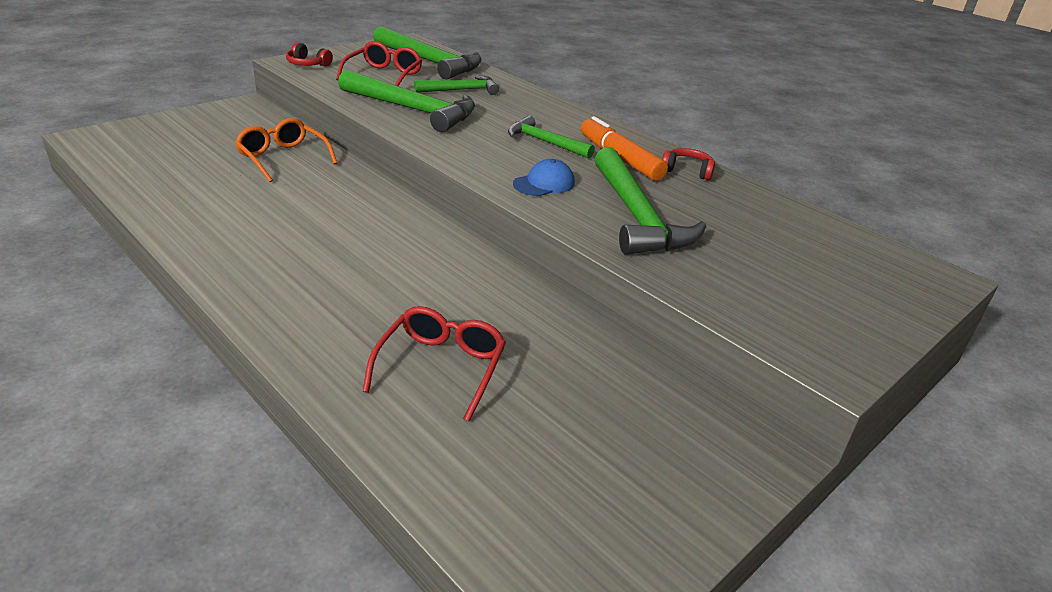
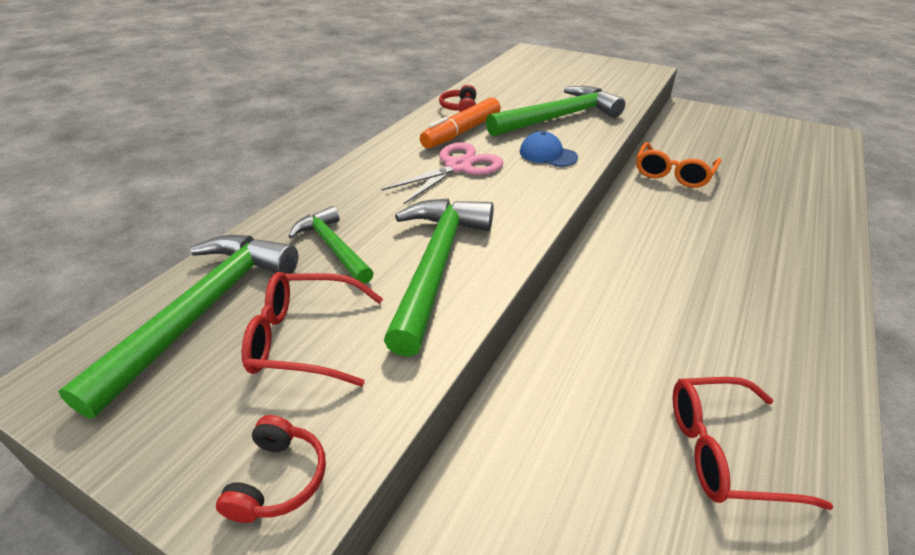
camera: 105 degrees left, 5 degrees up
orange glasses [235,118,337,182] -> orange glasses moved to [636,142,722,188]
red glasses [363,306,506,421] -> red glasses moved to [673,377,833,510]
green hammer [508,116,595,158] -> pink scissors [381,142,503,205]

